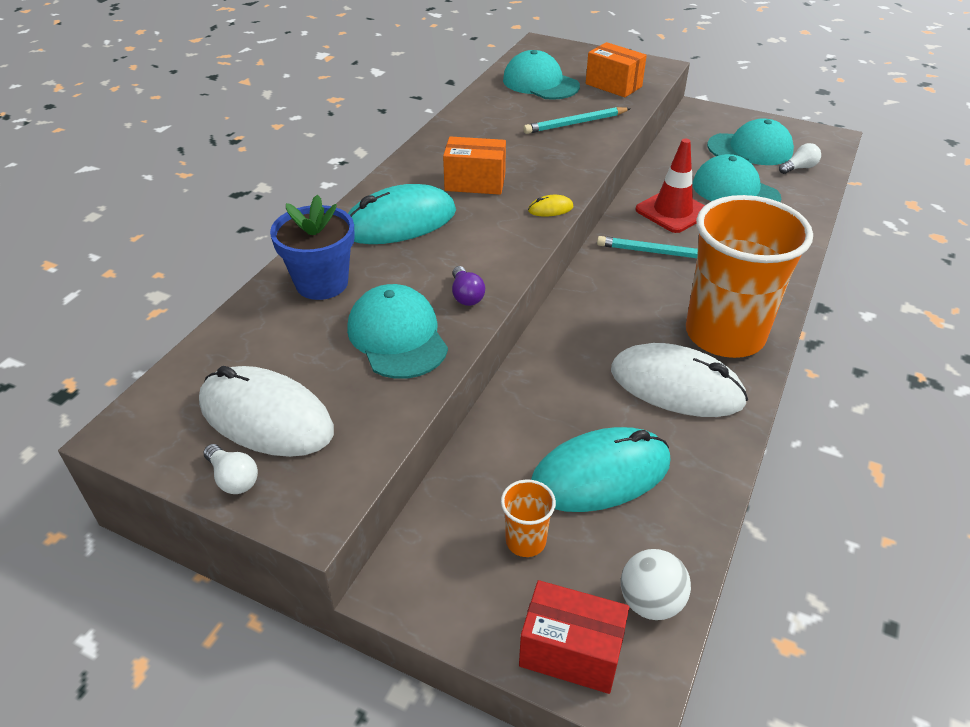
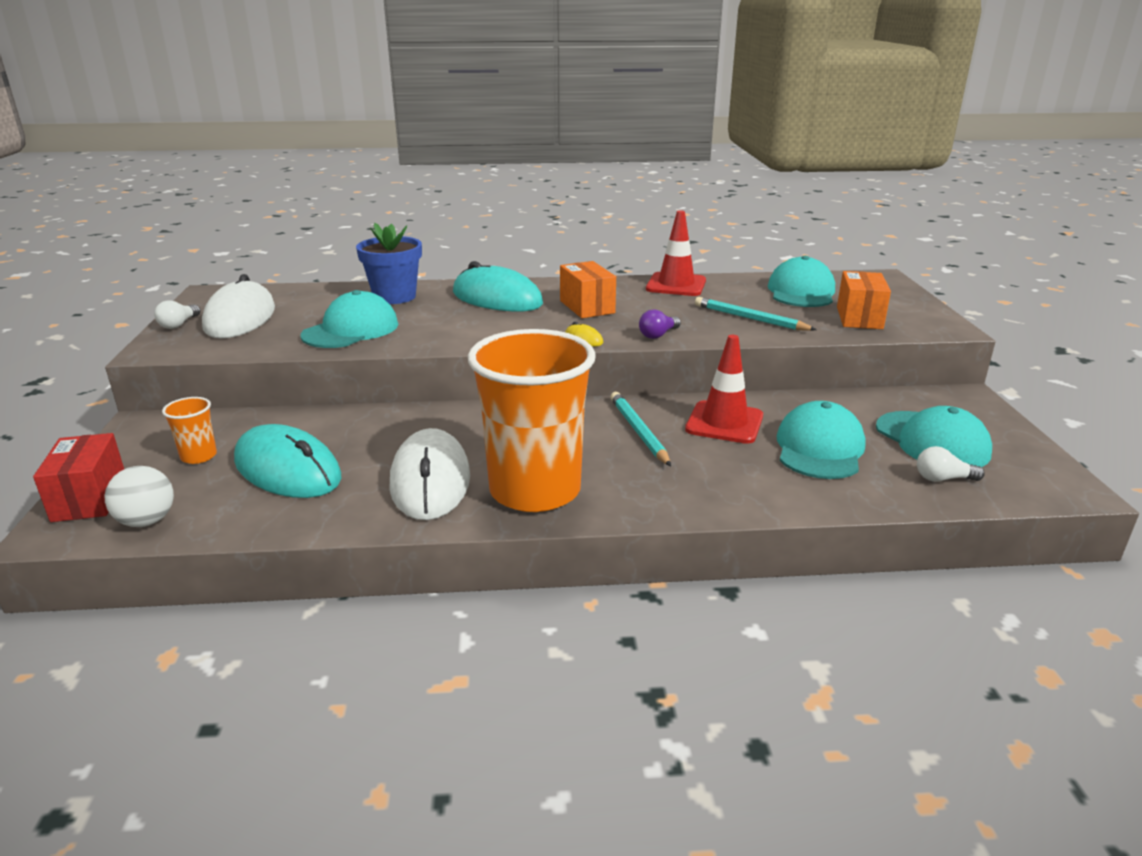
camera: 60 degrees right, 15 degrees down
purple light bulb [452,266,485,306] -> purple light bulb moved to [639,309,681,339]
white light bulb [779,143,821,174] -> white light bulb turned 150 degrees clockwise [917,446,985,482]
none -> red traffic cone [646,210,706,296]

